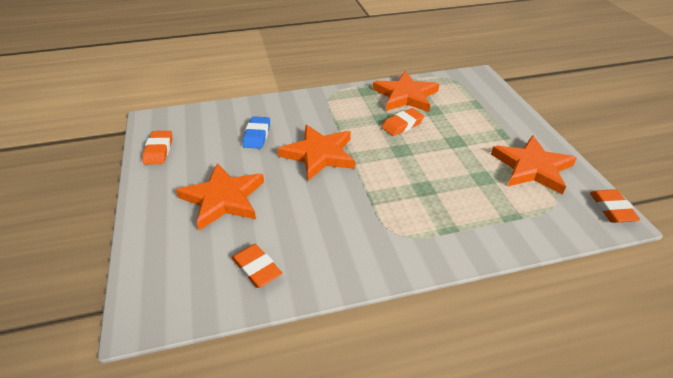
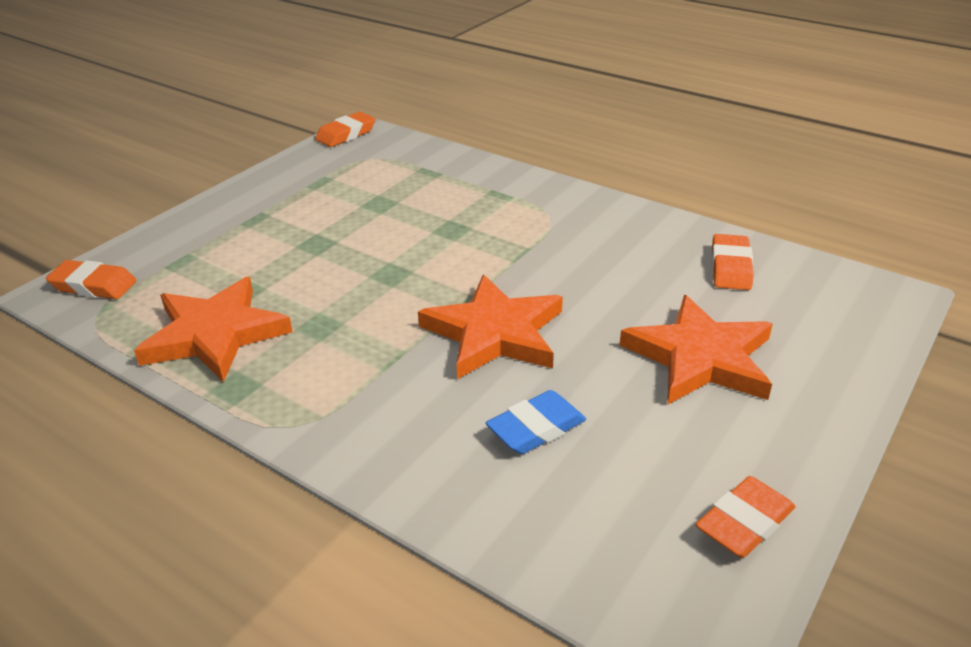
camera: 130 degrees left, 5 degrees down
orange eraser [381,108,424,136] -> orange eraser moved to [46,260,137,299]
orange star [491,135,577,195] -> none

